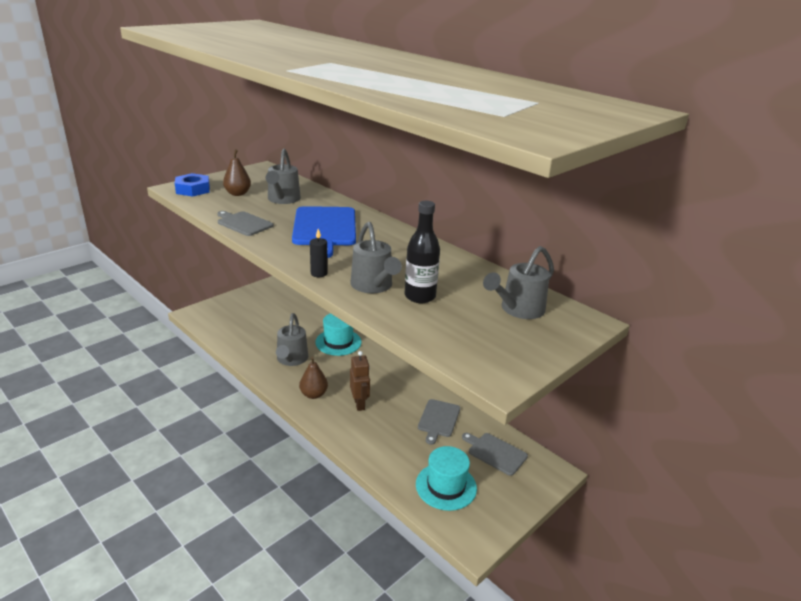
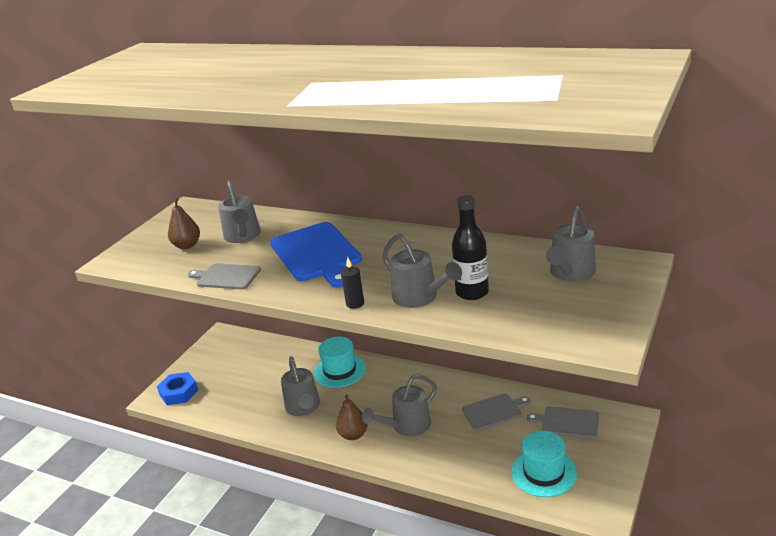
camera: 15 degrees left, 0 degrees up
blue nut [175,173,210,197] -> blue nut moved to [157,372,198,405]
brown robot [350,351,370,411] -> grey watering can [362,374,437,436]
grey cutting board [418,399,460,445] -> grey cutting board turned 105 degrees counterclockwise [462,393,530,431]

